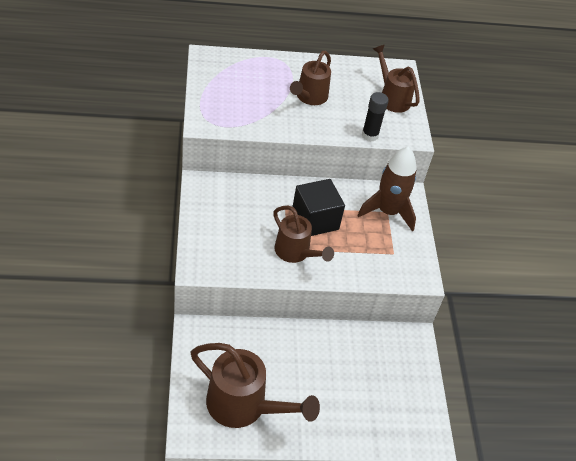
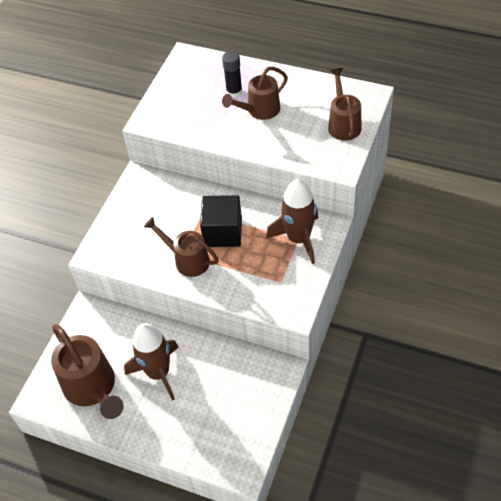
camera: 35 degrees right, 5 degrees up
brown watering can [273,206,334,263] -> brown watering can turned 135 degrees clockwise [144,217,219,277]
black glue stick [362,92,389,142] -> black glue stick moved to [222,51,243,98]
none -> brown rocket [124,323,178,401]

